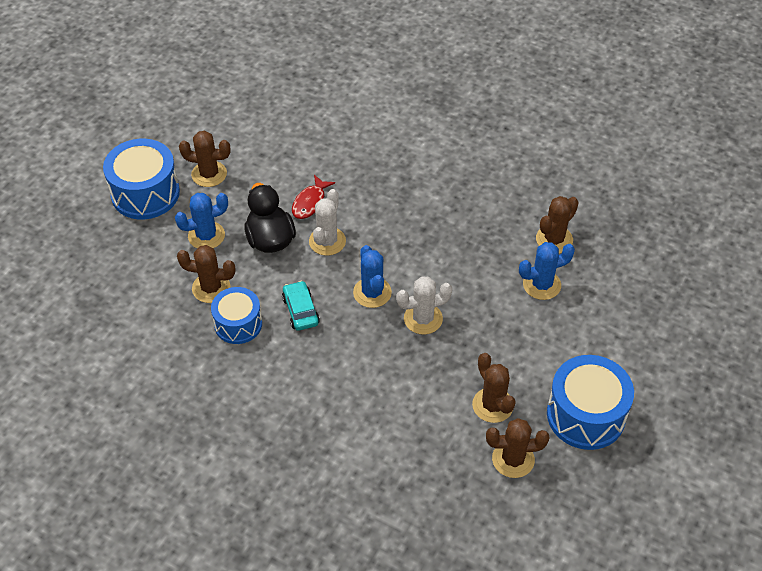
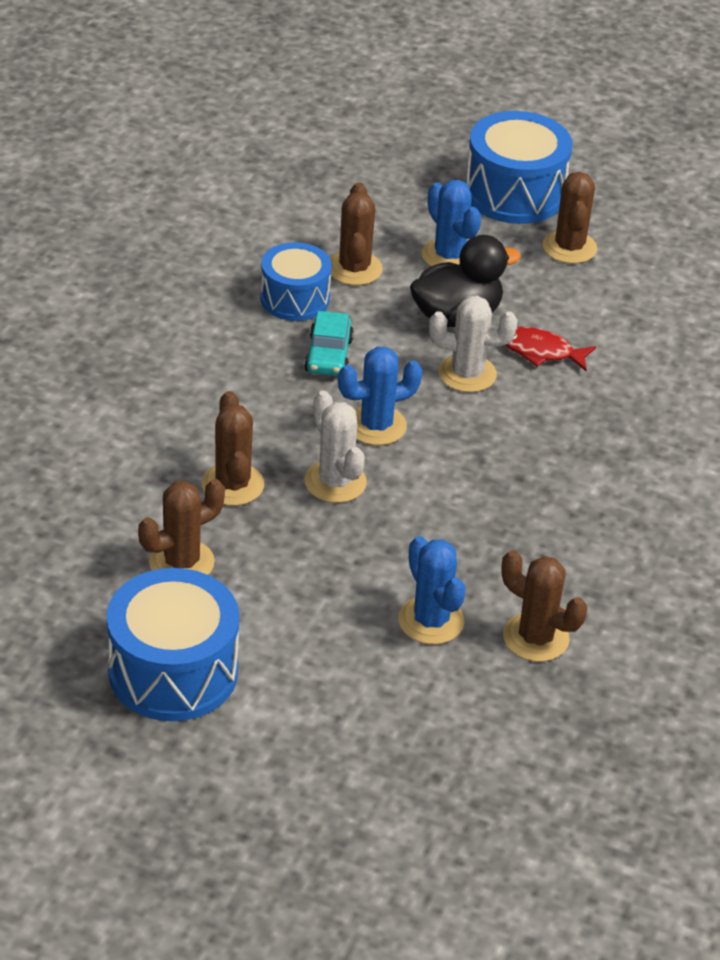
camera: 80 degrees right, 10 degrees down
turquoise car [282,281,320,331] -> turquoise car turned 120 degrees clockwise [304,311,354,376]
brown cactus [486,418,550,478] -> brown cactus moved to [202,391,264,506]

